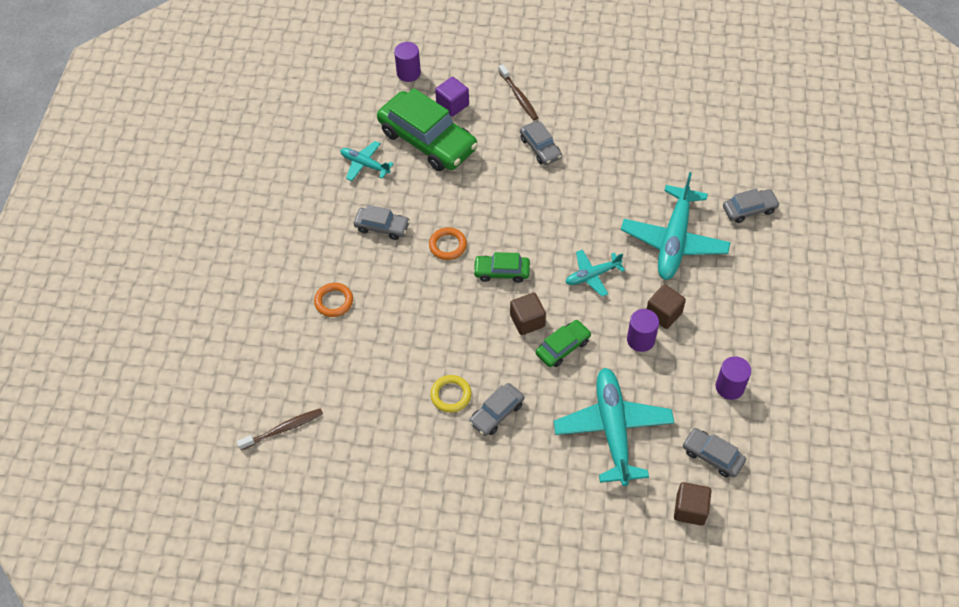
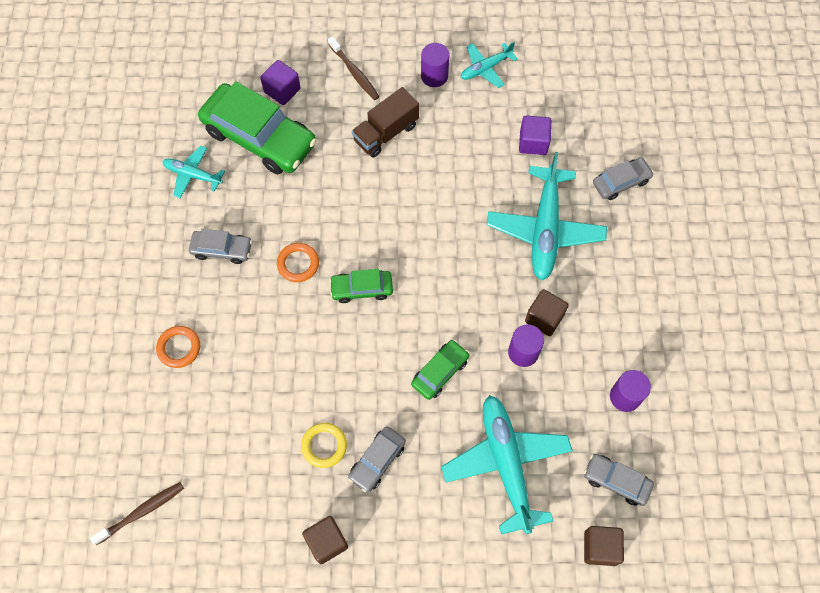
camera: 10 degrees left, 10 degrees up
purple cylinder [394,42,421,82] -> purple cylinder moved to [421,43,450,87]
brown cube [510,293,546,335] -> brown cube moved to [302,516,348,564]
grey car [520,121,562,165] -> brown truck [352,87,419,158]
turquoise plane [565,250,625,297] -> turquoise plane moved to [461,42,518,88]
none -> purple cube [519,115,552,155]

